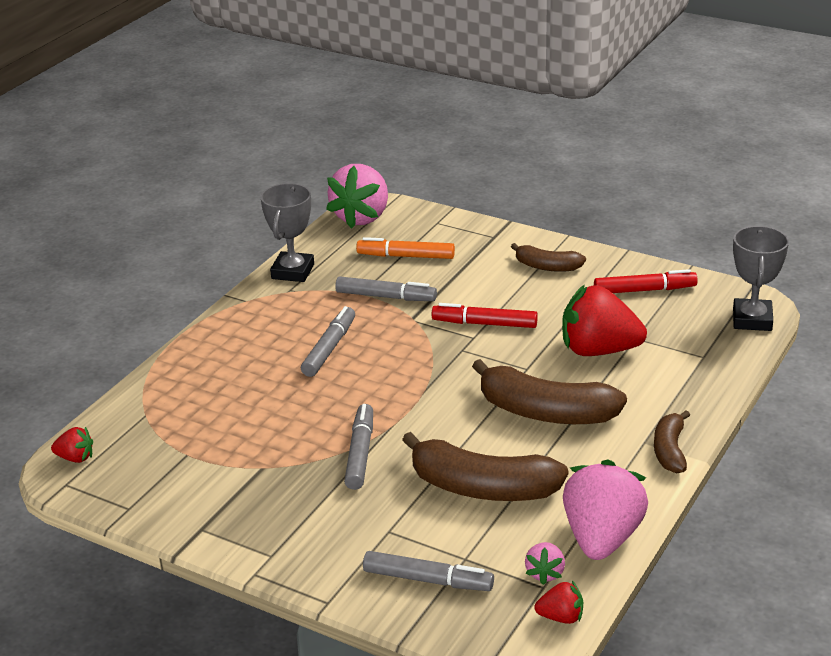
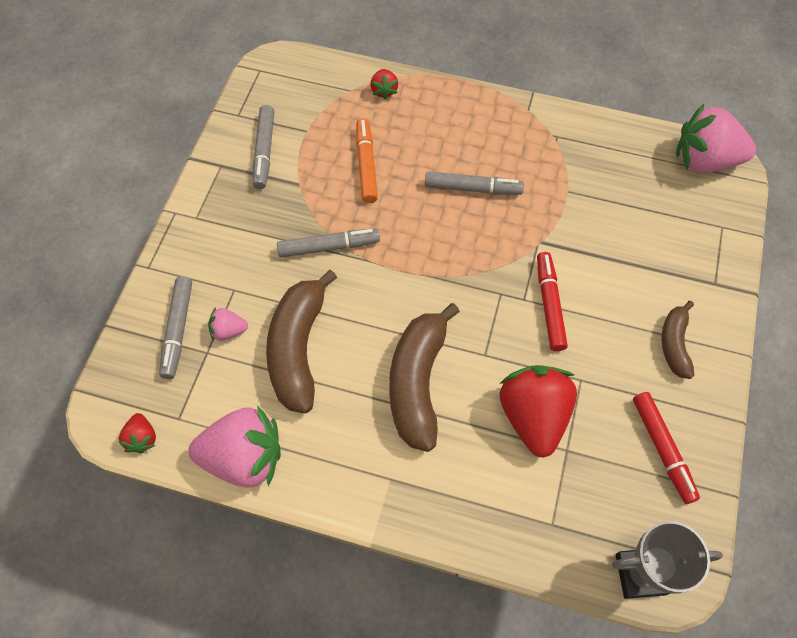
camera: 75 degrees right, 30 degrees up
red strawberry [51,427,93,463] -> red strawberry moved to [370,69,398,100]
grey trophy [261,183,314,282] -> none
grey marker [335,276,437,301] -> grey marker moved to [253,105,274,189]
orange marker [356,237,455,259] -> orange marker moved to [356,118,378,203]
pink strawberry [525,542,565,585] -> pink strawberry moved to [208,307,248,341]
brown banana [654,410,690,473] -> none

